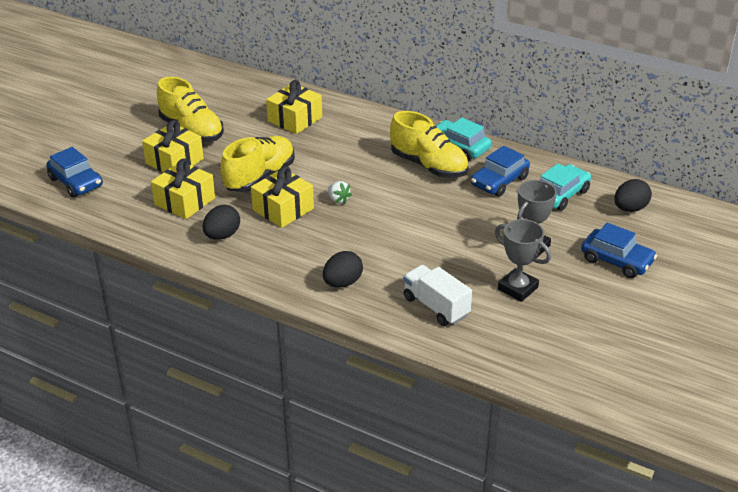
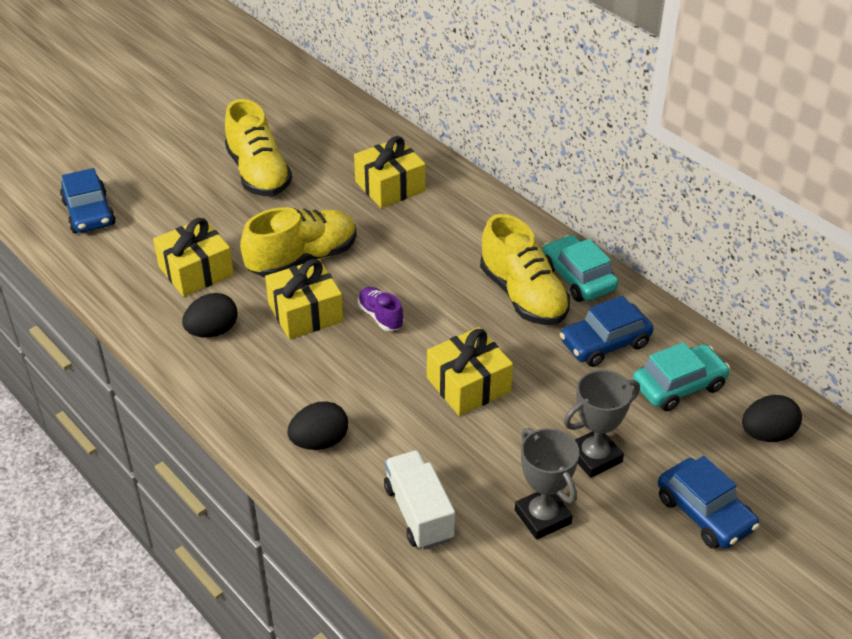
camera: 20 degrees right, 5 degrees up
yellow gift [142,120,204,173] -> yellow gift moved to [427,327,513,416]
white strawberry [328,181,352,204] -> purple shoe [358,287,404,331]

